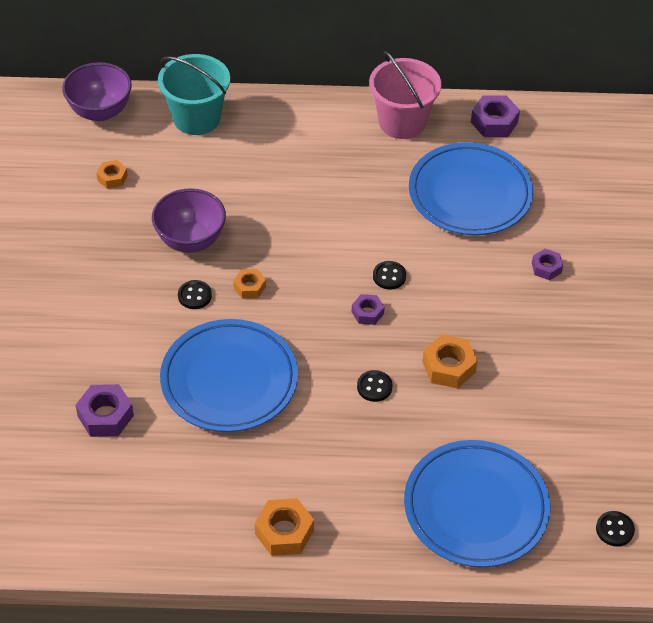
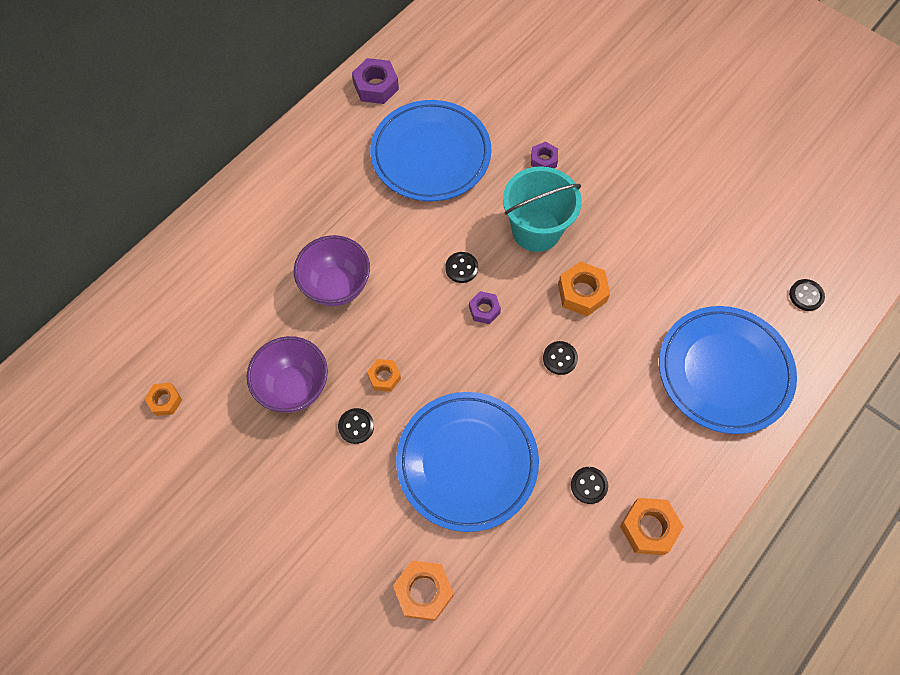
camera: 50 degrees left, 15 degrees up
purple bowl [62,62,132,121] -> purple bowl moved to [294,235,370,306]
purple nut [75,384,134,437] -> orange nut [393,561,454,621]
turquoise bucket [158,54,230,135] -> turquoise bucket moved to [503,166,582,252]
pink bucket [369,51,441,139] -> none
none -> black button [571,467,608,504]

